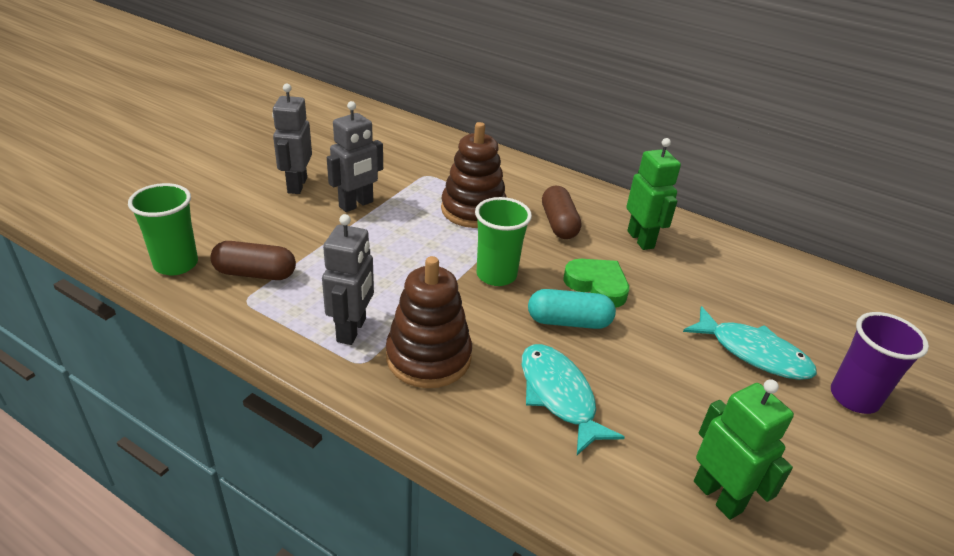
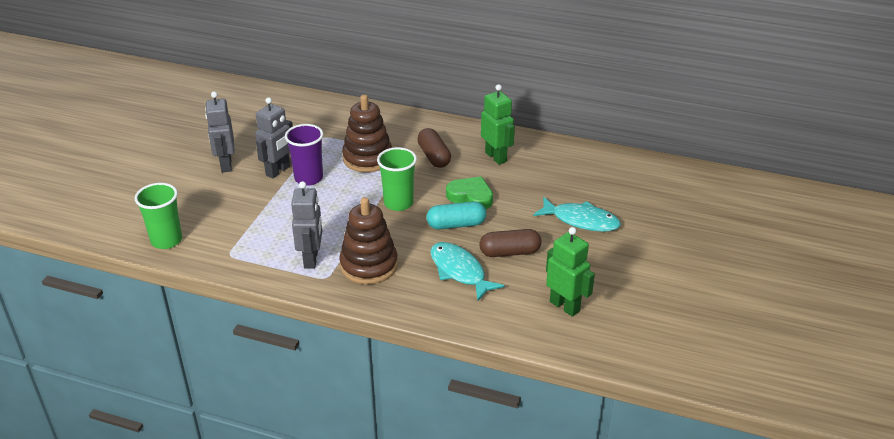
camera: 10 degrees left, 0 degrees up
brown capsule [210,241,296,280] -> brown capsule moved to [480,229,542,257]
purple cup [831,312,929,414] -> purple cup moved to [285,124,323,186]

